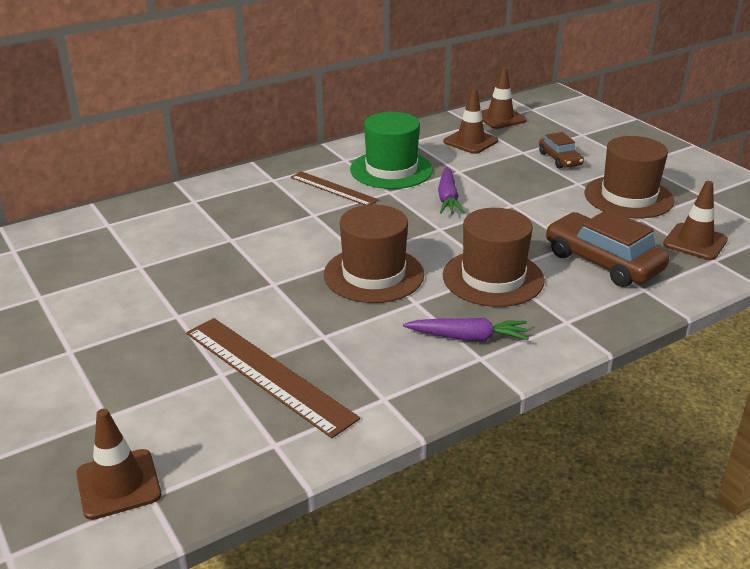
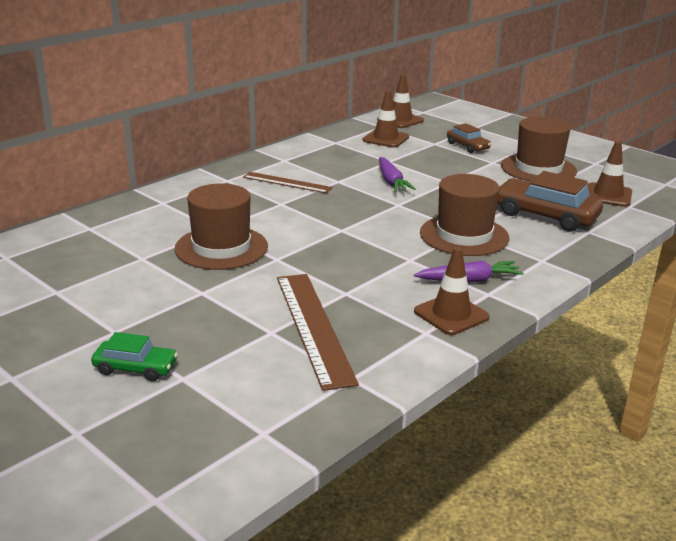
camera: 15 degrees left, 5 degrees down
brown traffic cone [76,409,161,520] -> brown traffic cone moved to [414,247,490,335]
brown ruler [186,318,360,438] -> brown ruler turned 45 degrees clockwise [277,274,359,391]
brown hat [324,205,424,303] -> brown hat moved to [175,183,268,270]
green hat [350,112,433,189] -> none
none -> green car [91,332,178,381]

